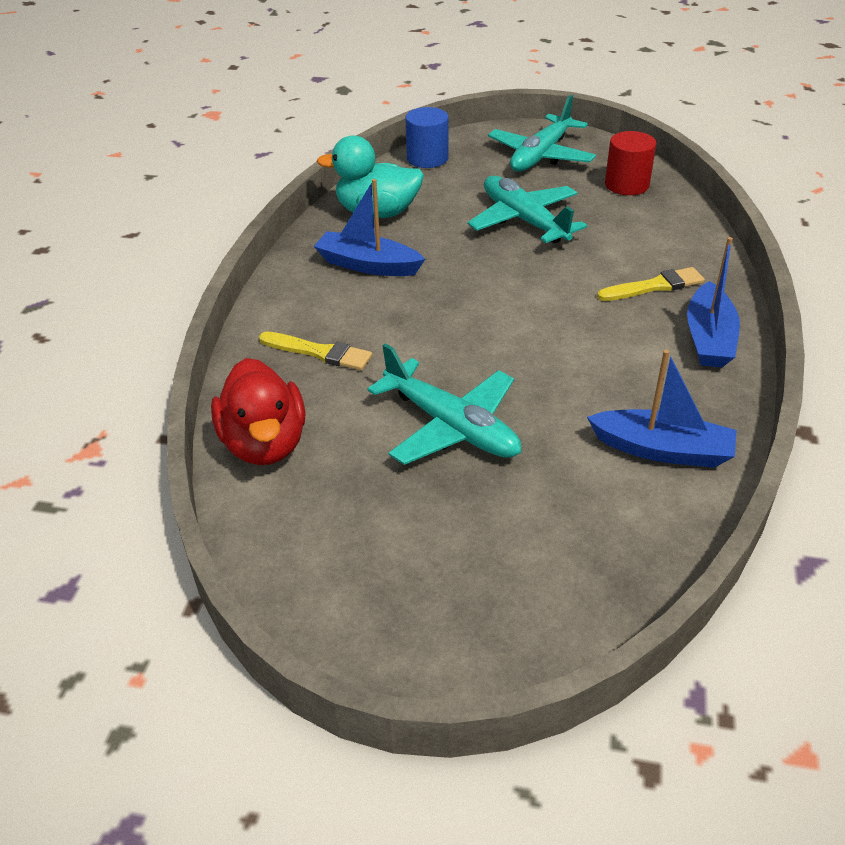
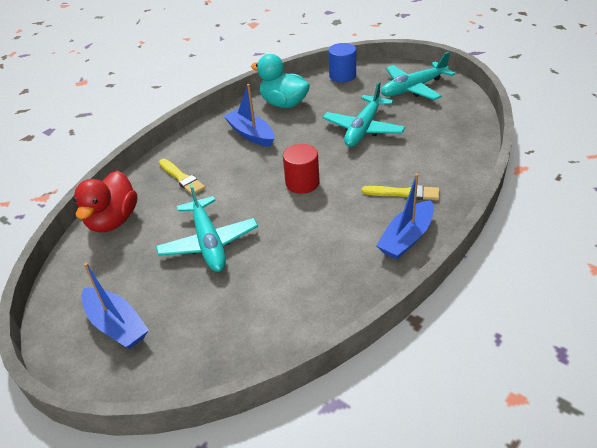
camera: 30 degrees right, 0 degrees up
turquoise plane [467,176,587,243] -> turquoise plane turned 150 degrees counterclockwise [323,81,405,147]
blue boat [587,350,737,468] -> blue boat moved to [82,263,149,349]
red cylinder [605,131,656,195] -> red cylinder moved to [283,144,320,194]

